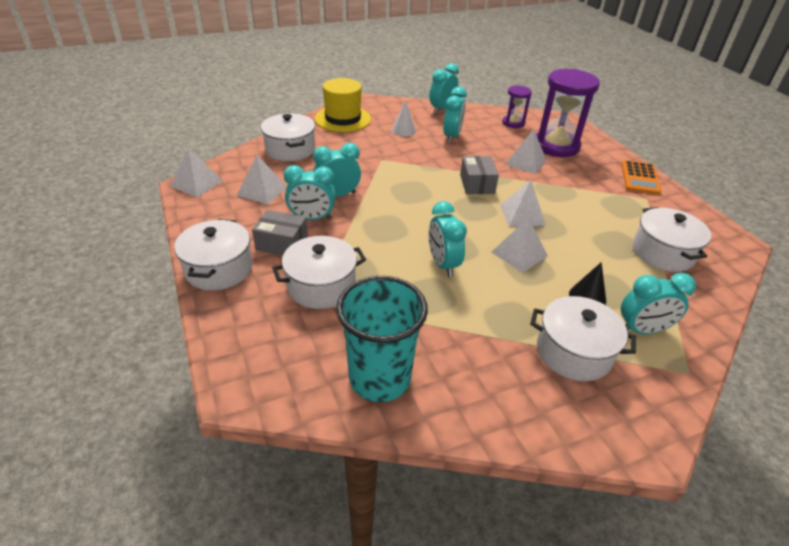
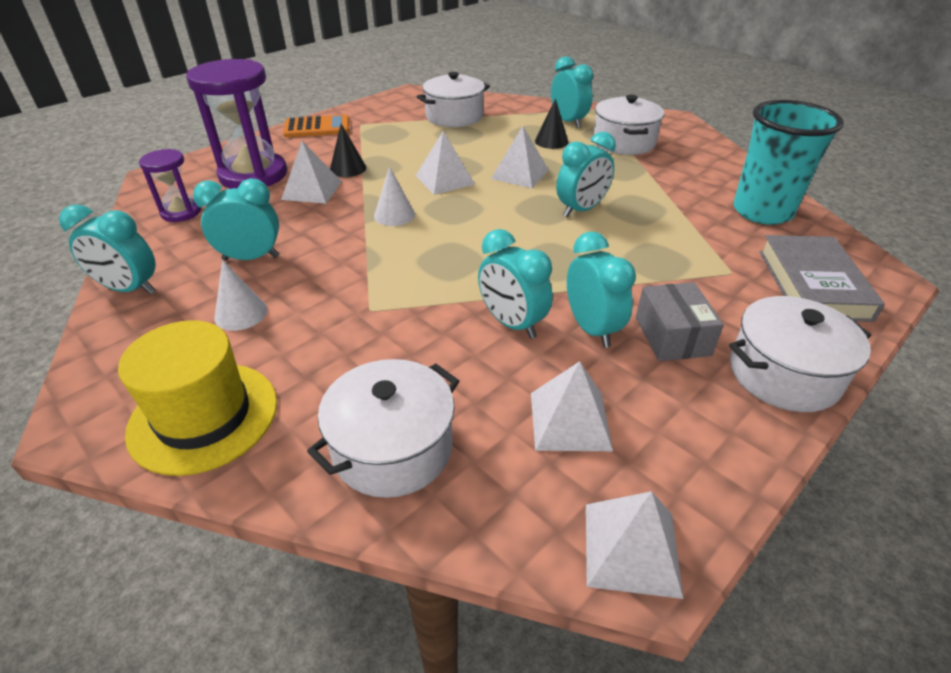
camera: 110 degrees left, 0 degrees up
white pot [272,236,366,309] -> none
grey box [460,156,499,194] -> white cone [374,166,415,226]
none -> black cone [330,124,366,177]
none -> grey book [759,235,885,322]

